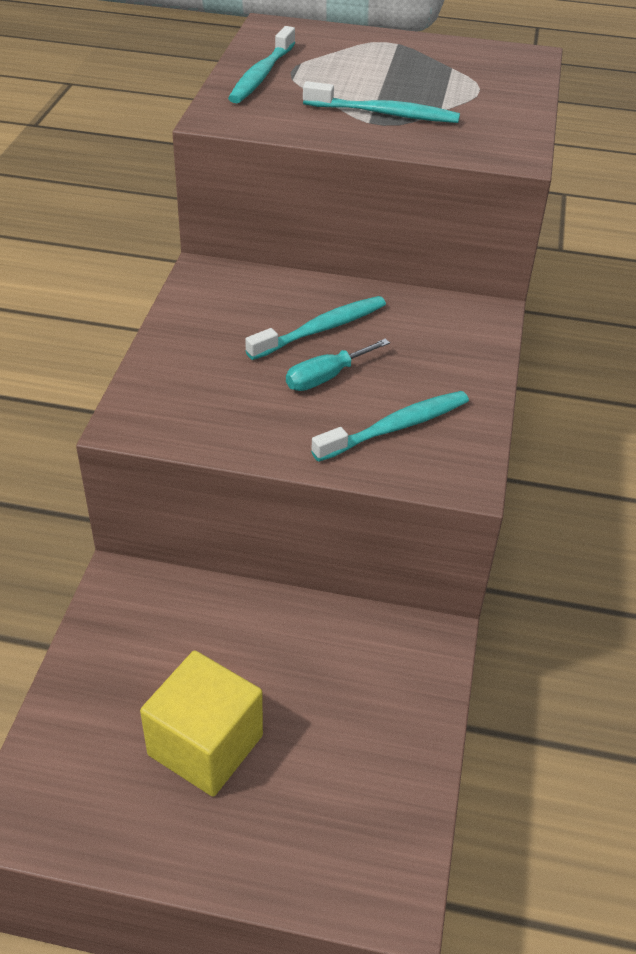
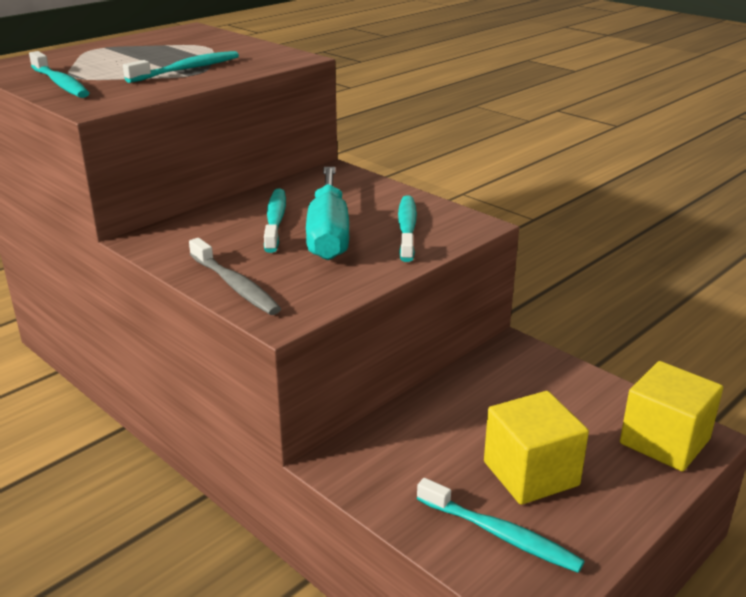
camera: 55 degrees left, 15 degrees down
turquoise screwdriver [286,339,390,391] -> turquoise screwdriver [306,167,349,260], size x1.97
none -> grey toothbrush [189,238,281,315]
none -> turquoise toothbrush [417,478,585,573]
none -> yellow cube [620,361,723,472]

